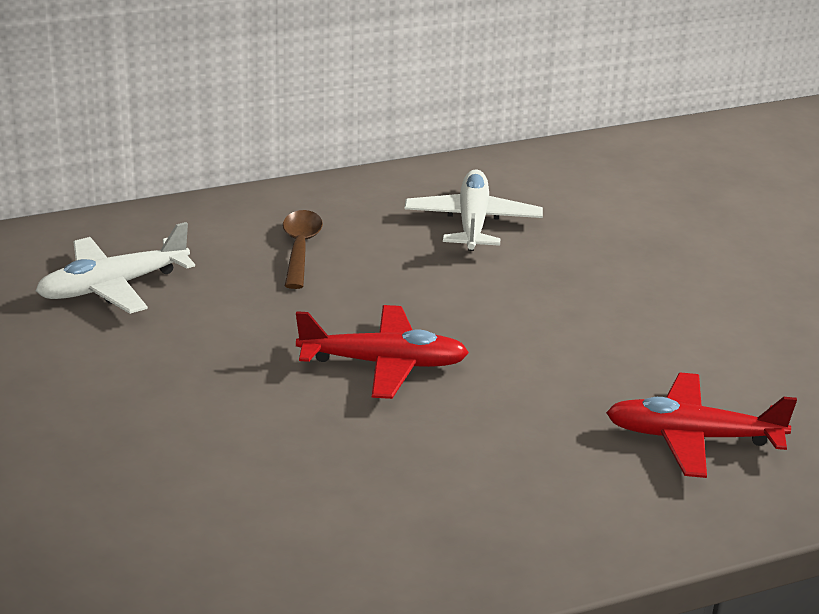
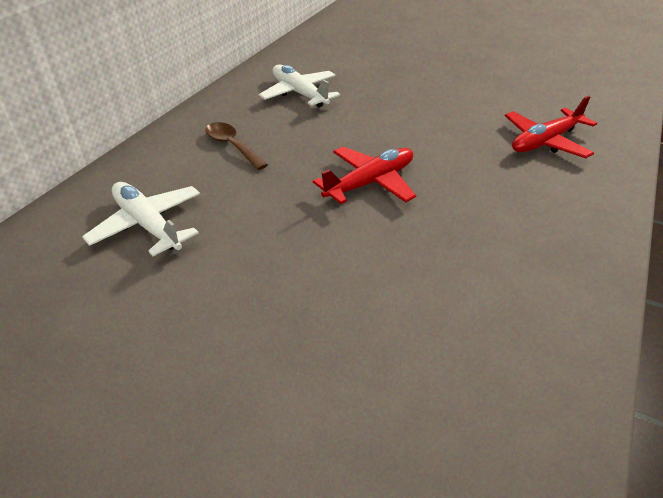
camera: 40 degrees left, 10 degrees up
white plane [36,222,195,314] -> white plane turned 120 degrees clockwise [82,182,200,256]

